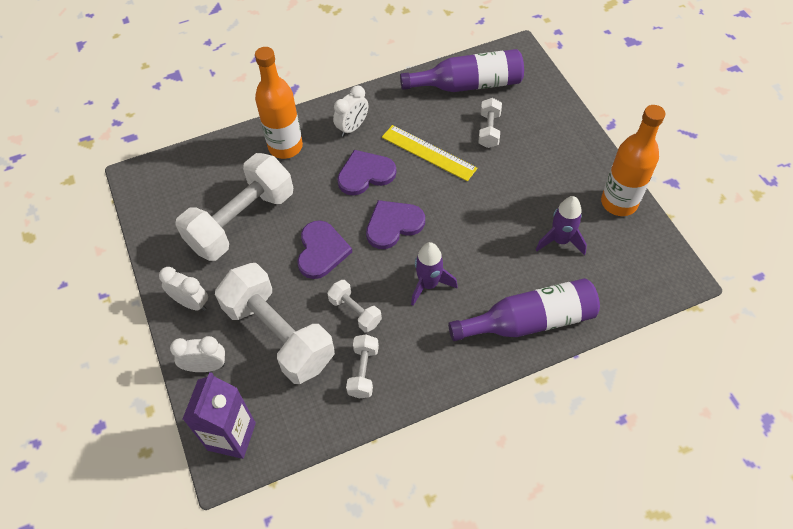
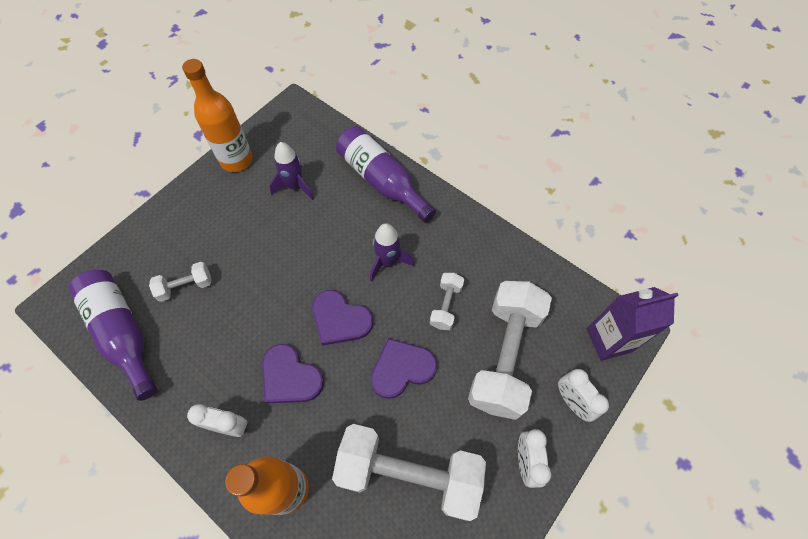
camera: 120 degrees left, 5 degrees up
white dumbbell [346,335,379,398] -> none
yellow ruler [382,125,478,181] -> none

